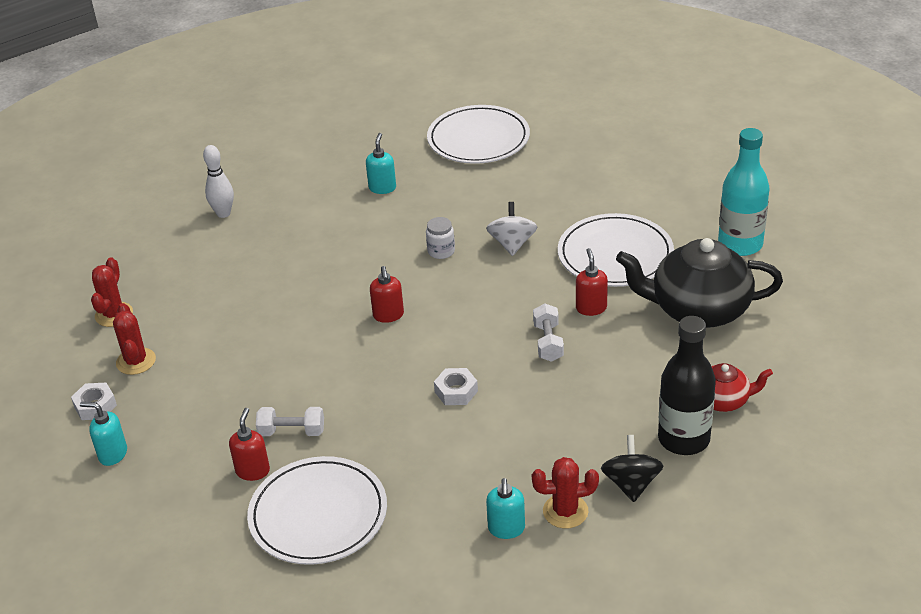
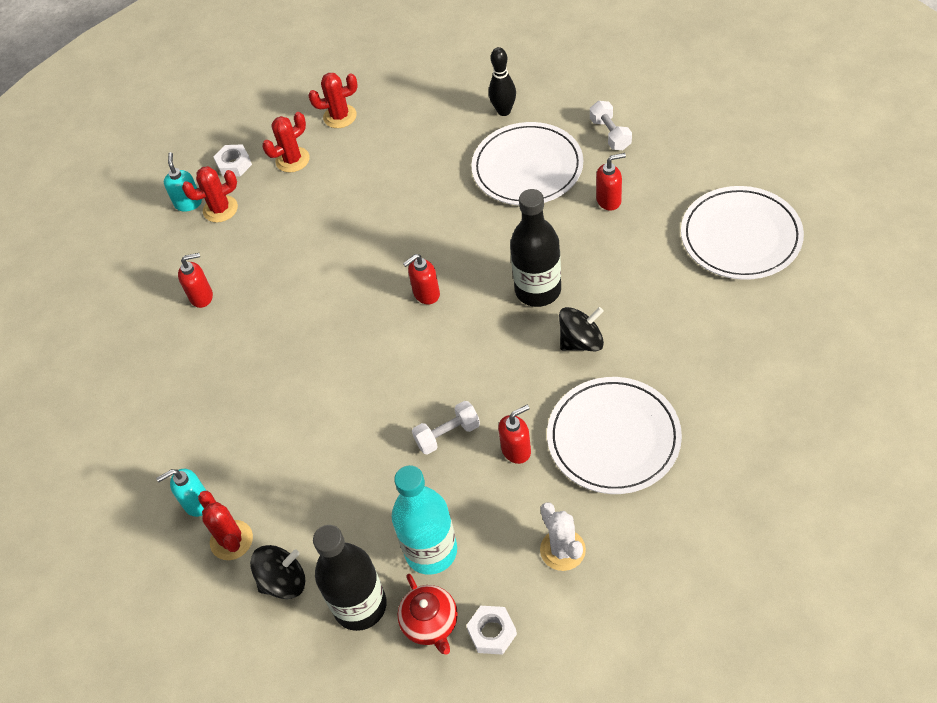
camera: 70 degrees right, 15 degrees up
white bowling pin [203,145,234,218] -> black bowling pin [489,47,516,116]
white plate [247,456,387,565] -> white plate moved to [472,122,583,205]
white dumbbell [256,407,324,436] -> white dumbbell moved to [590,101,632,150]
turquoise soap dispenser [366,133,396,194] -> red soap dispenser [596,153,626,211]
white jar [426,217,455,259] -> black bottle [510,189,561,307]
white nut [434,368,478,405] -> white nut moved to [466,606,517,655]
white spinning top [486,202,537,256] -> black spinning top [559,307,604,351]
black teapot [616,238,783,328] -> white cactus [540,502,586,571]
turquoise bottle [718,128,770,256] -> turquoise bottle moved to [392,465,457,575]
none -> red cactus [182,166,238,223]

